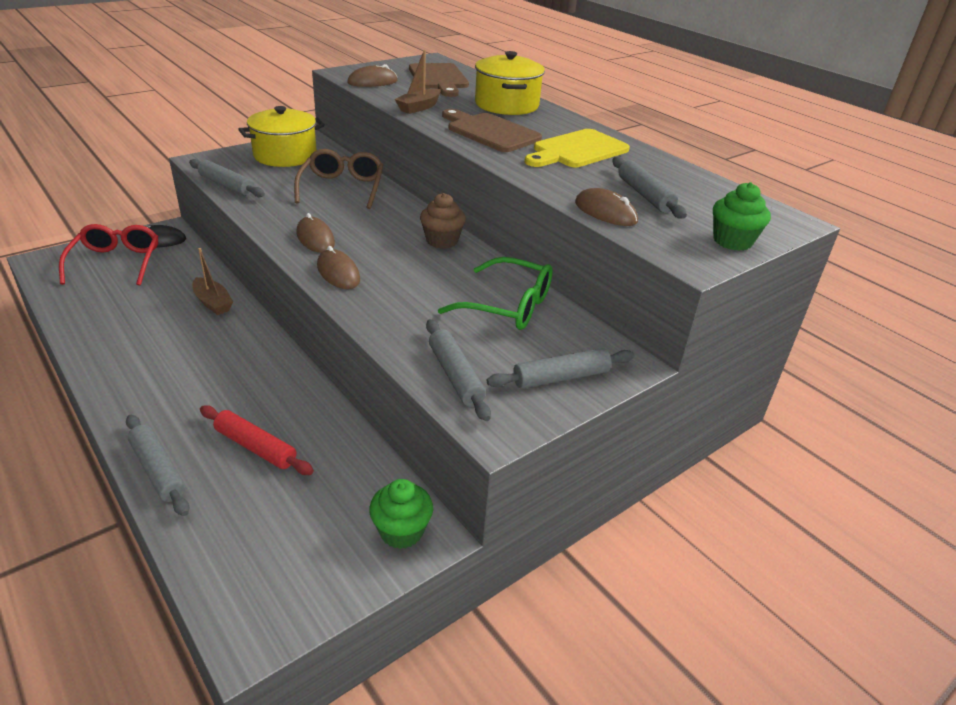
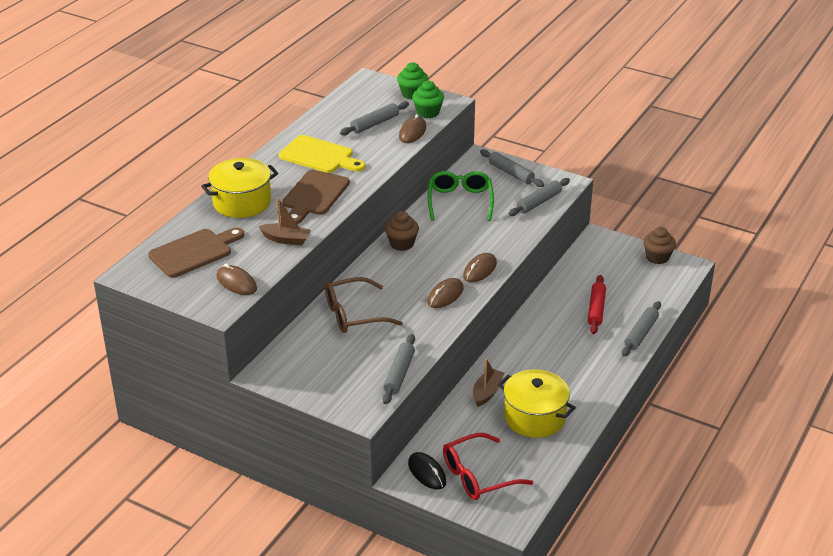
camera: 110 degrees left, 0 degrees up
yellow pot [238,106,325,167] -> yellow pot moved to [498,369,576,438]
green cupcake [369,479,433,549] -> green cupcake moved to [412,81,444,118]
none -> brown cupcake [643,227,676,264]

